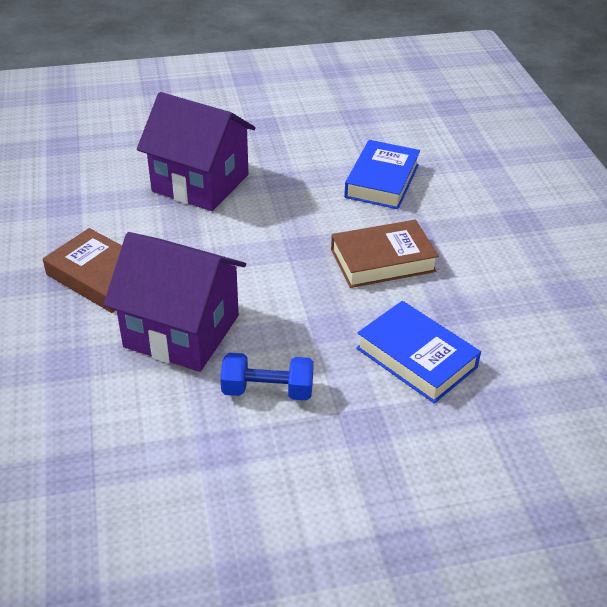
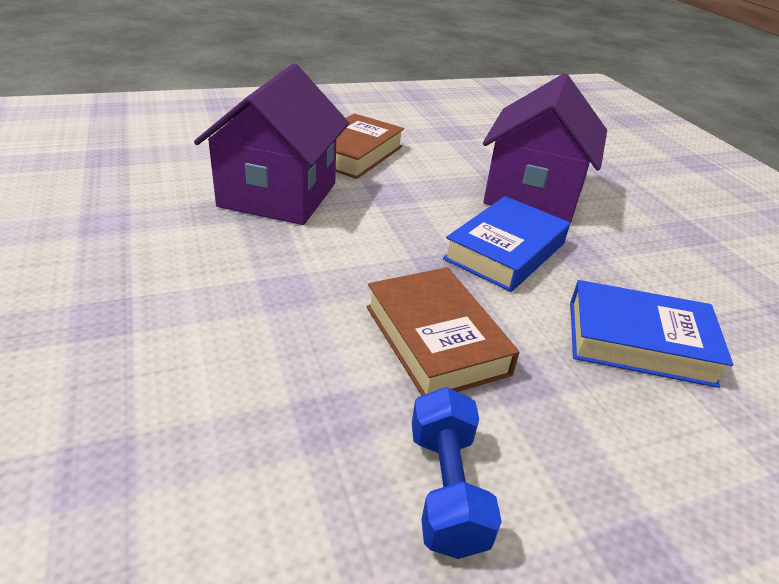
camera: 80 degrees right, 5 degrees down
blue dumbbell [220,353,314,401] -> blue dumbbell moved to [412,387,502,559]
blue book [356,301,481,404] -> blue book moved to [443,196,570,292]

